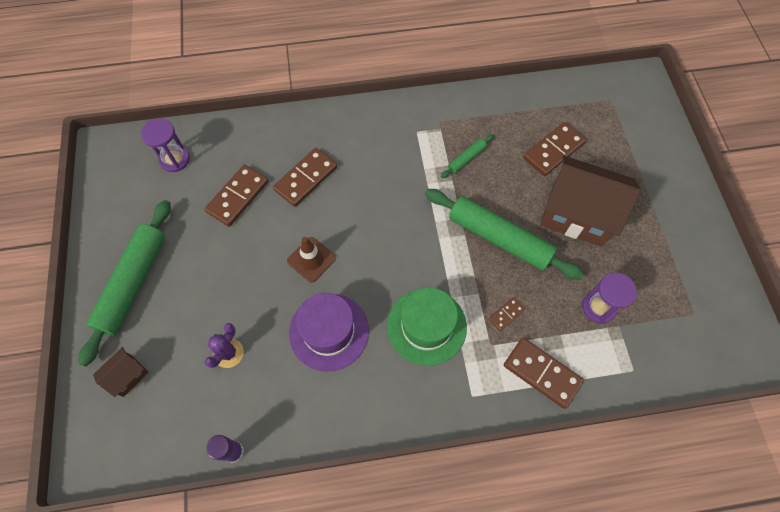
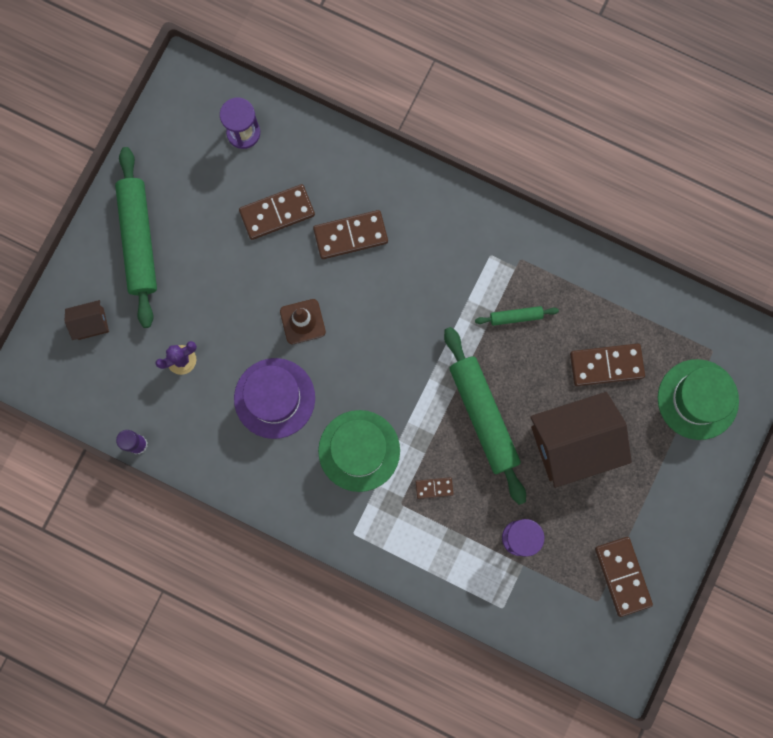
camera: 35 degrees right, 15 degrees up
green rolling pin [78,200,171,367] -> green rolling pin turned 60 degrees counterclockwise [115,147,157,328]
brown domino [504,338,584,409] -> brown domino moved to [595,537,653,617]
brown house [540,156,641,247] -> brown house turned 75 degrees counterclockwise [530,392,632,488]
none -> green hat [658,359,739,440]

